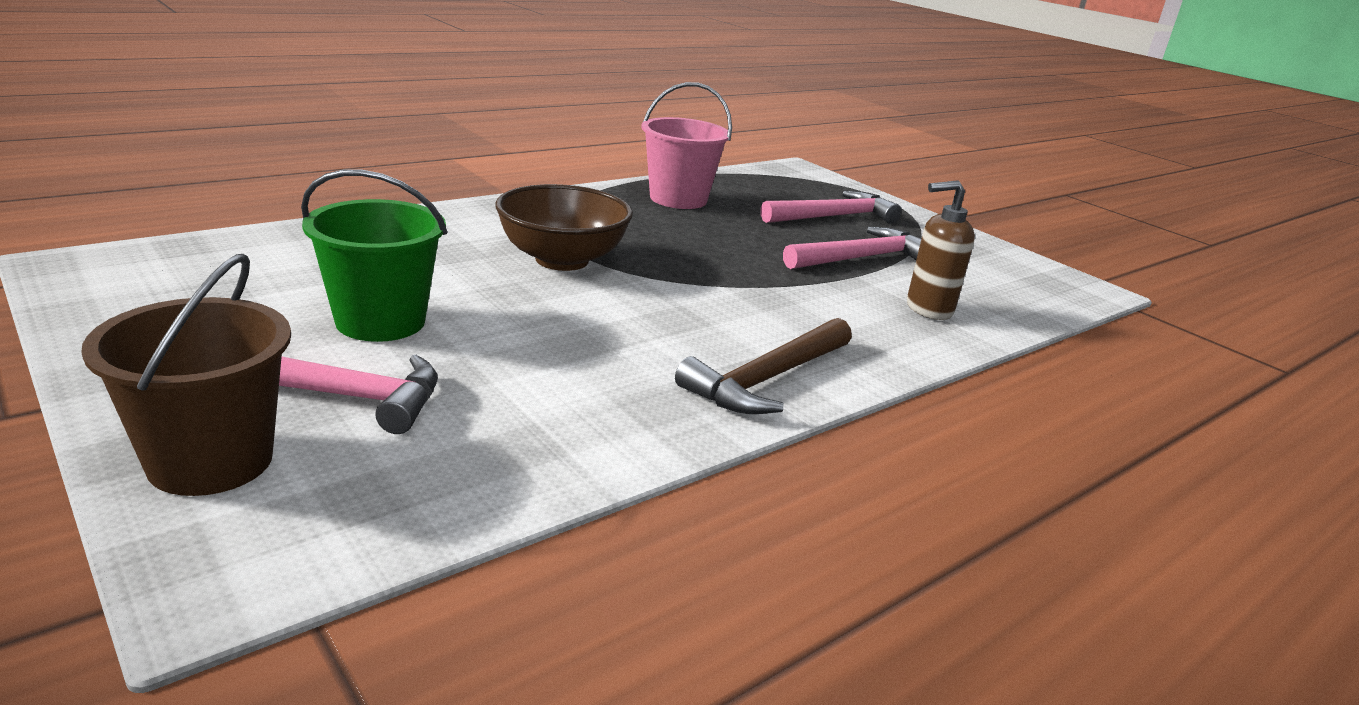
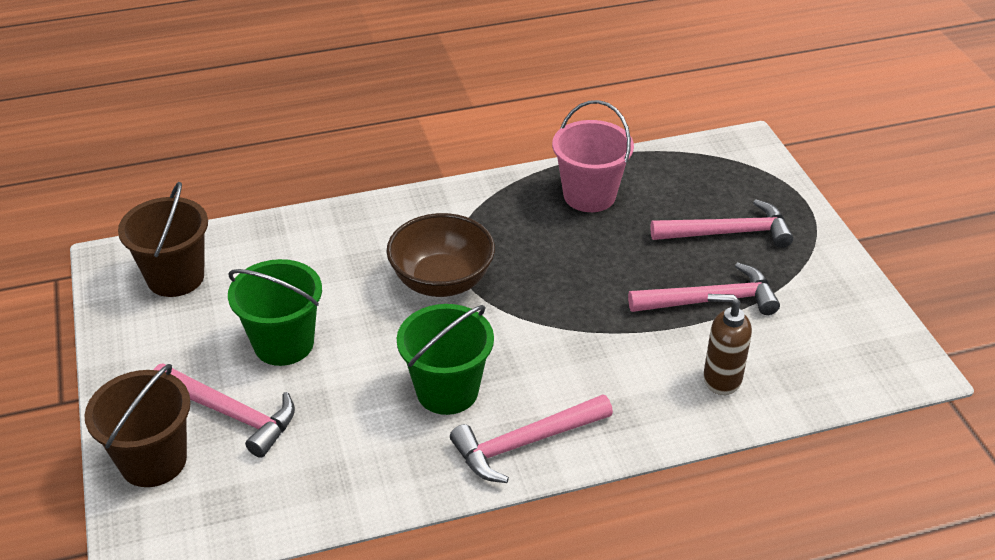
camera: 25 degrees right, 15 degrees up
brown hammer [675,318,852,414] -> pink hammer [450,394,613,483]
none -> brown bucket [118,182,208,297]
none -> green bucket [397,304,494,415]

